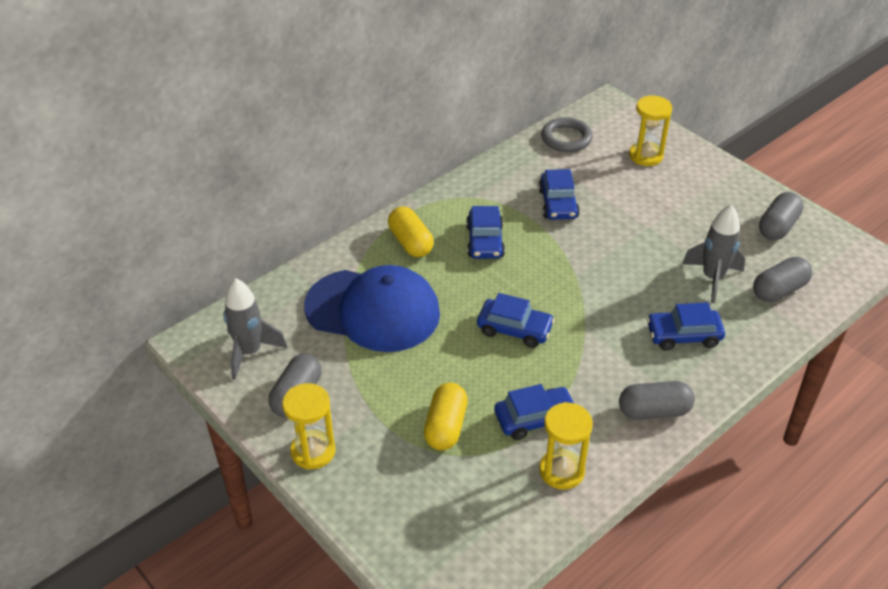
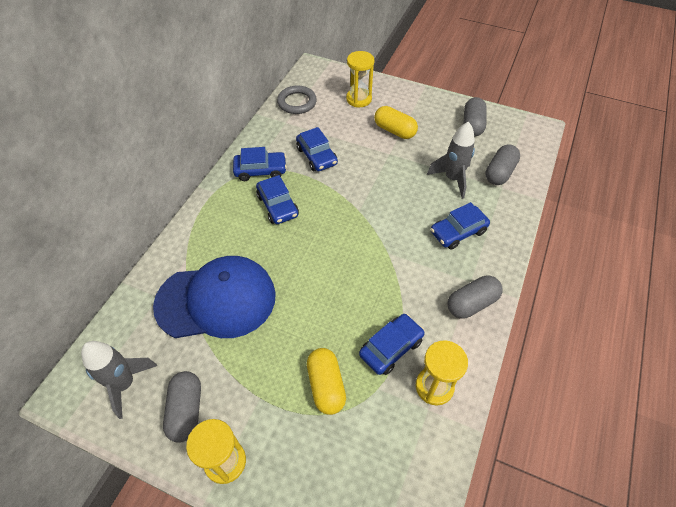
camera: 25 degrees left, 10 degrees up
yellow capsule [388,206,434,257] -> yellow capsule moved to [374,106,418,139]
blue car [477,293,555,348] -> blue car moved to [233,147,287,181]

